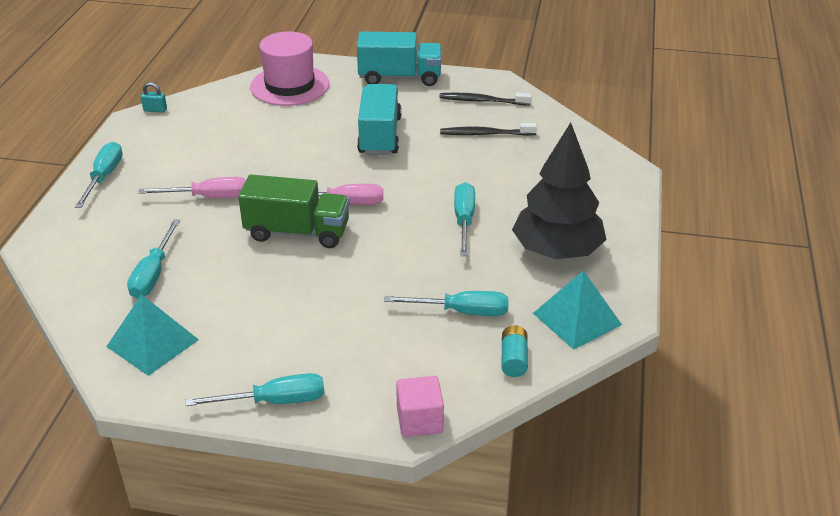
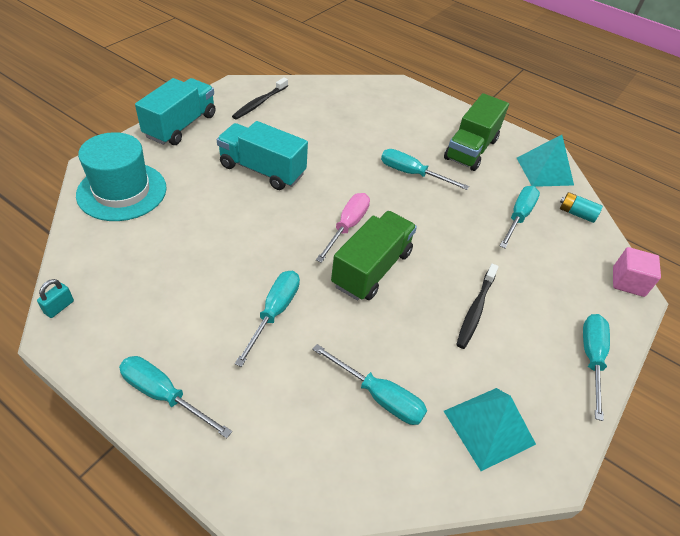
camera: 70 degrees left, 10 degrees up
pink screwdriver [138,177,246,198] -> turquoise screwdriver [235,271,300,367]
pink hat [250,31,329,106] -> turquoise hat [76,132,167,221]
black toothbrush [440,123,537,136] -> black toothbrush moved to [456,264,499,349]
black tree [512,122,607,259] -> green truck [444,93,509,171]

